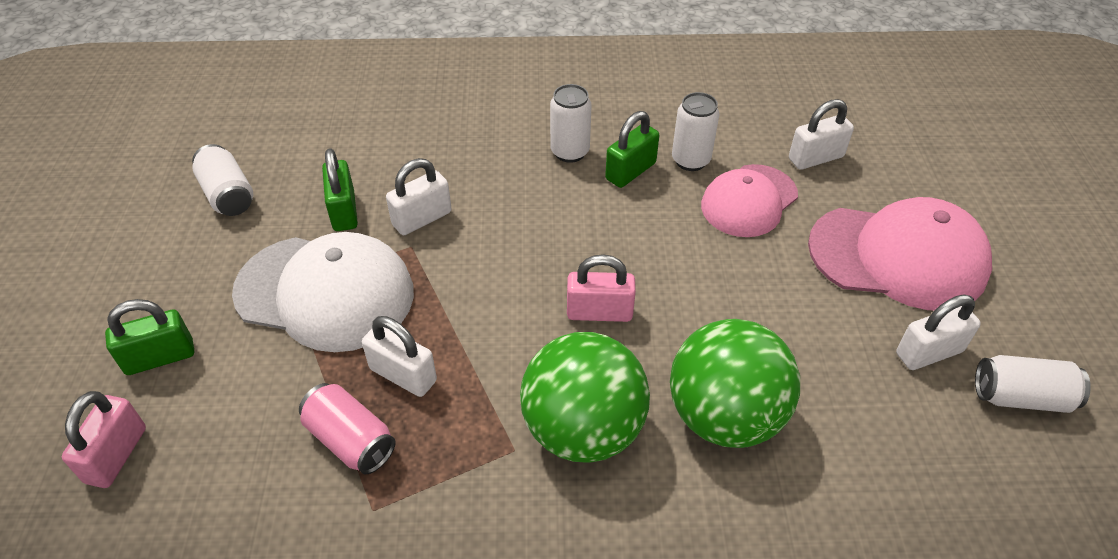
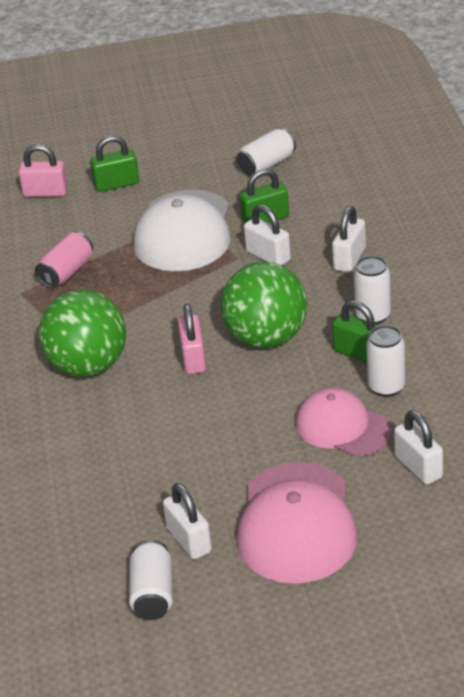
camera: 85 degrees right, 10 degrees down
green padlock [105,299,194,375] -> green padlock turned 75 degrees counterclockwise [90,135,139,192]
white padlock [362,316,437,397] -> white padlock moved to [332,206,366,273]
green ball [670,319,800,448] -> green ball moved to [221,262,307,348]

